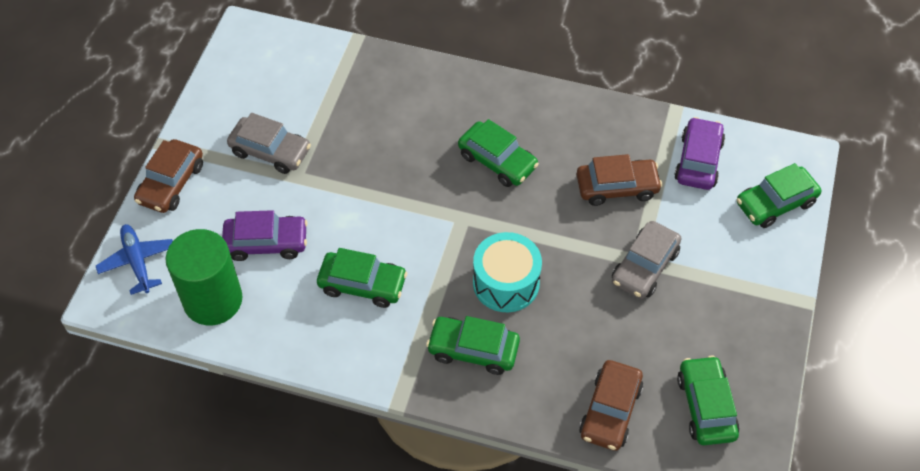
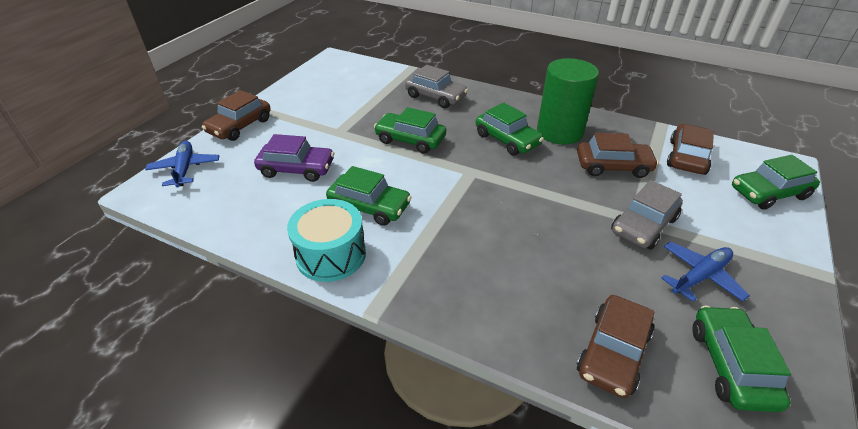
camera: 10 degrees right, 15 degrees down
green cylinder [166,229,243,325] -> green cylinder moved to [537,58,599,145]
grey car [227,113,311,174] -> grey car moved to [405,65,468,108]
green car [426,316,520,375] -> green car moved to [374,107,446,153]
turquoise drum [473,232,542,312] -> turquoise drum moved to [287,199,366,282]
purple car [674,117,725,190] -> brown car [667,124,714,175]
none -> blue plane [661,241,750,302]

